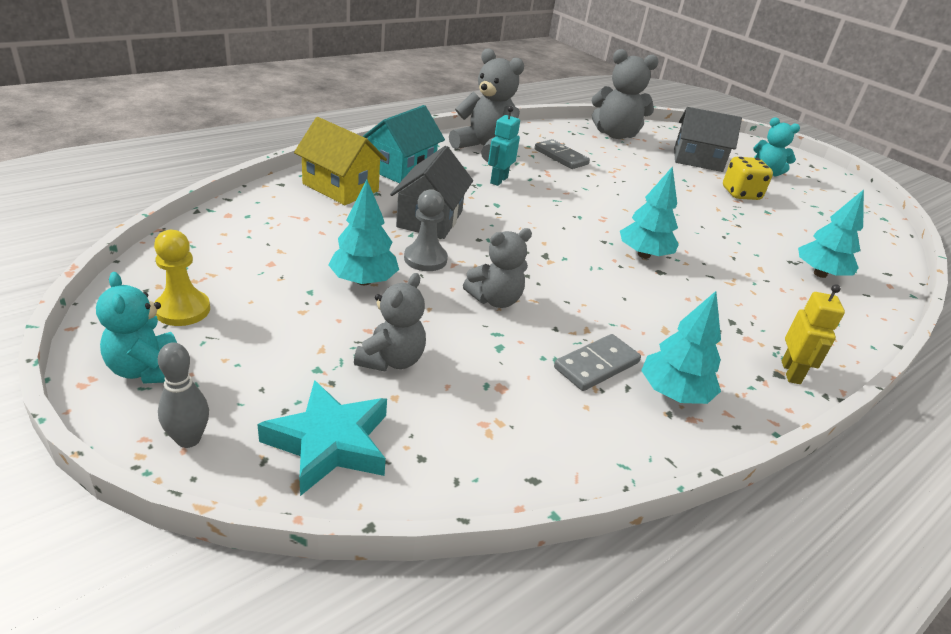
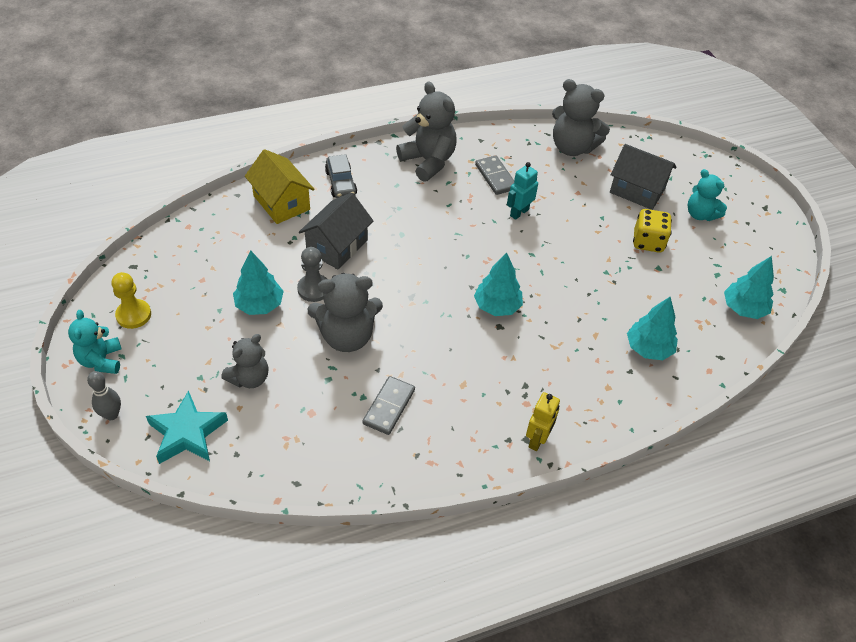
camera: 20 degrees right, 15 degrees up
turquoise house [362,105,445,183] -> grey car [325,154,357,198]
grey teddy bear [463,228,532,308] -> grey teddy bear [308,273,383,352], size x1.56
turquoise robot [488,106,520,186] -> turquoise robot moved to [507,162,538,220]
grey domino [554,334,641,391] -> grey domino turned 45 degrees counterclockwise [362,376,415,435]
turquoise tree [641,291,721,404] -> turquoise tree moved to [724,256,774,319]

